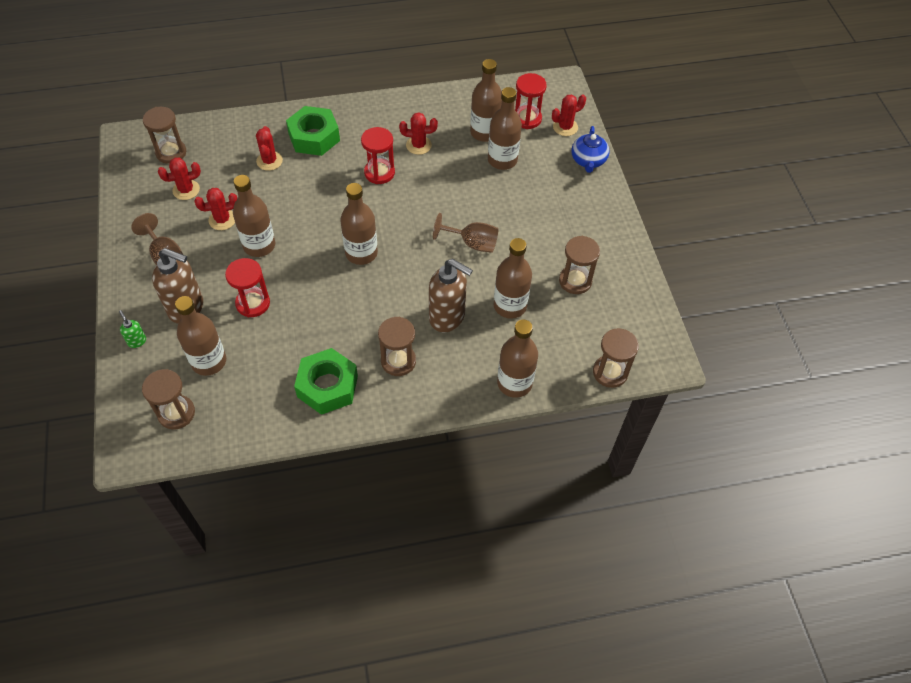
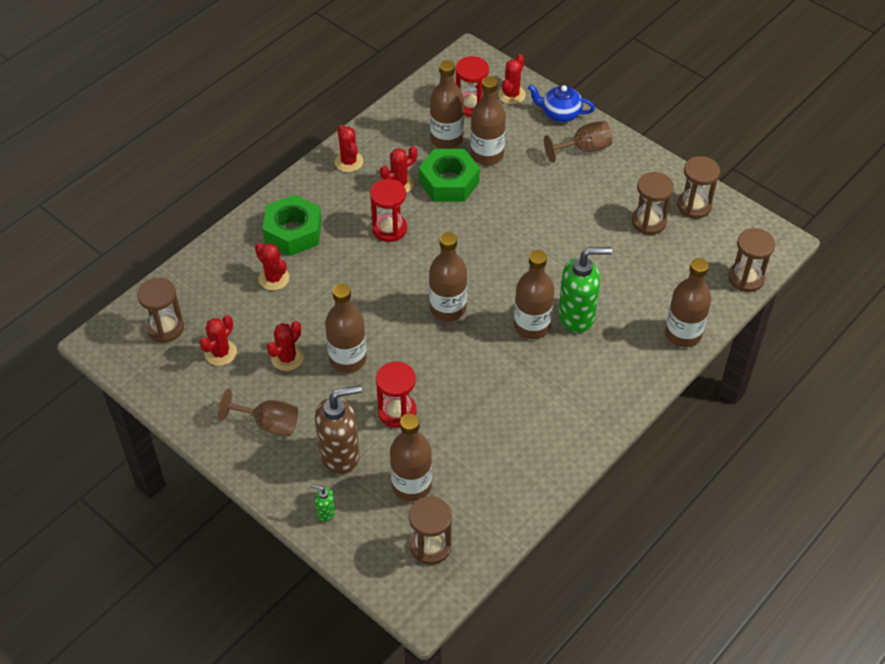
camera: 35 degrees left, 5 degrees down
green nut [294,348,358,415] -> green nut moved to [419,149,480,202]
brown hourglass [378,317,416,376] -> brown hourglass moved to [677,156,720,219]
brown soap dispenser [429,259,473,332] -> green soap dispenser [558,247,612,333]
brown goblet [433,213,499,253] -> brown goblet moved to [544,121,612,163]
brown bottle [494,238,532,319] -> brown bottle moved to [514,250,554,339]
blue teapot [571,126,610,173] -> blue teapot turned 135 degrees clockwise [528,85,595,122]
none -> red cactus [335,125,363,172]

